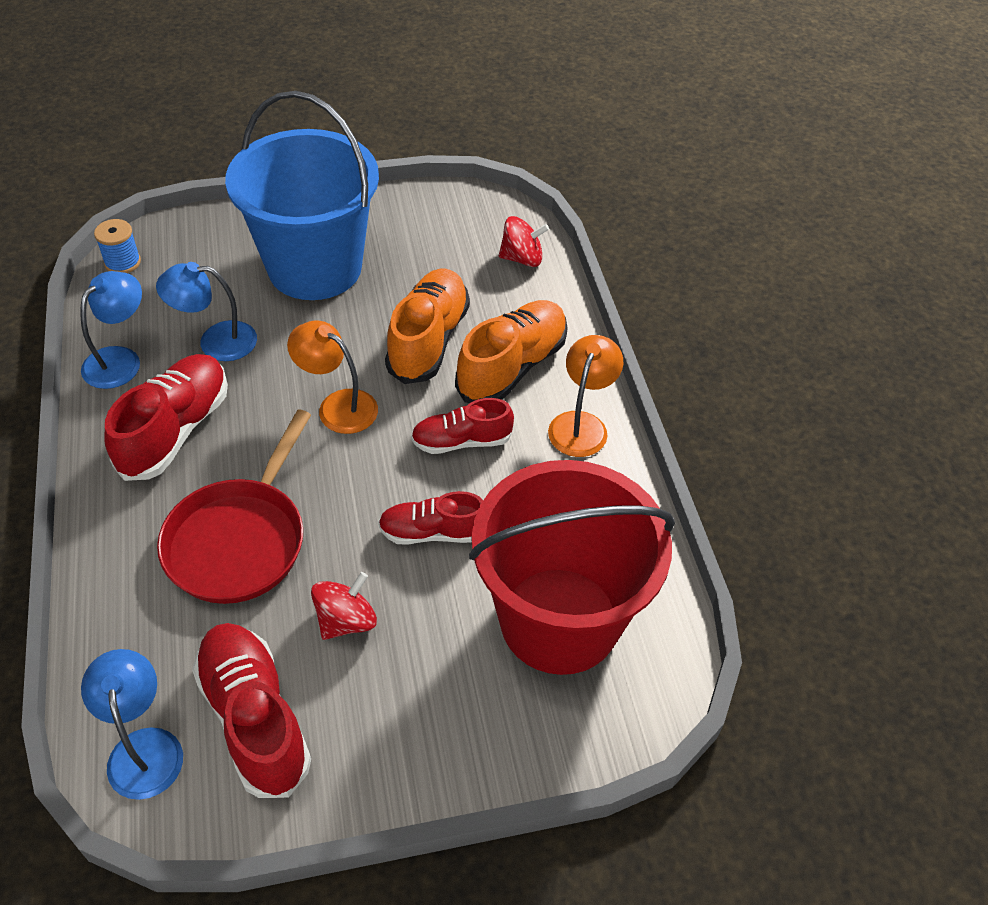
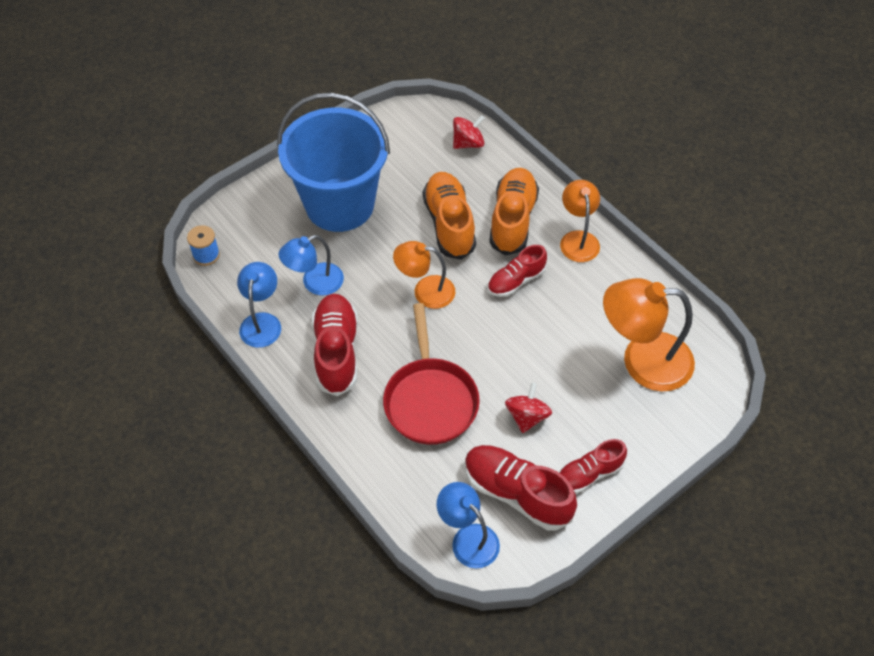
camera: 25 degrees left, 5 degrees up
red shoe [378,491,483,545] -> red shoe moved to [559,439,627,494]
red bucket [469,460,675,675] -> orange lamp [603,278,695,391]

